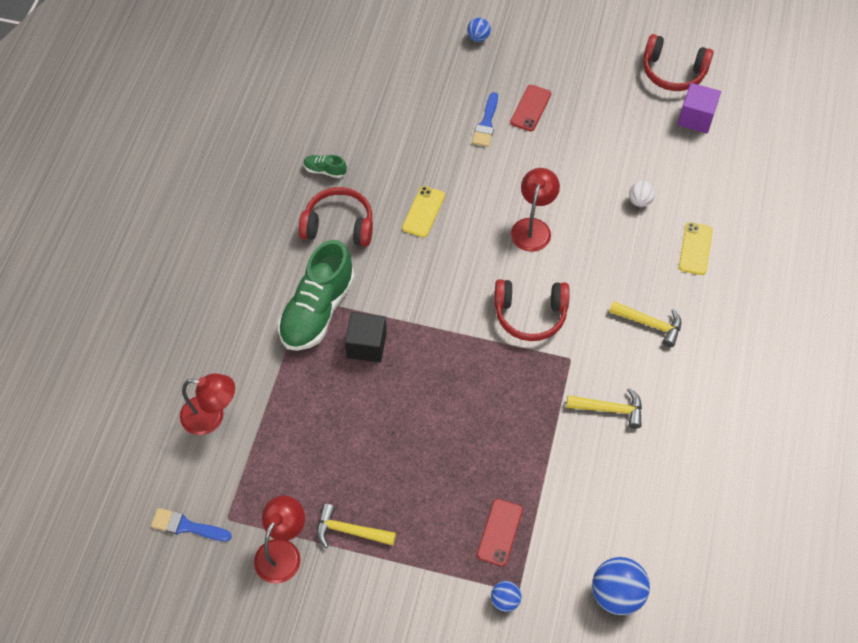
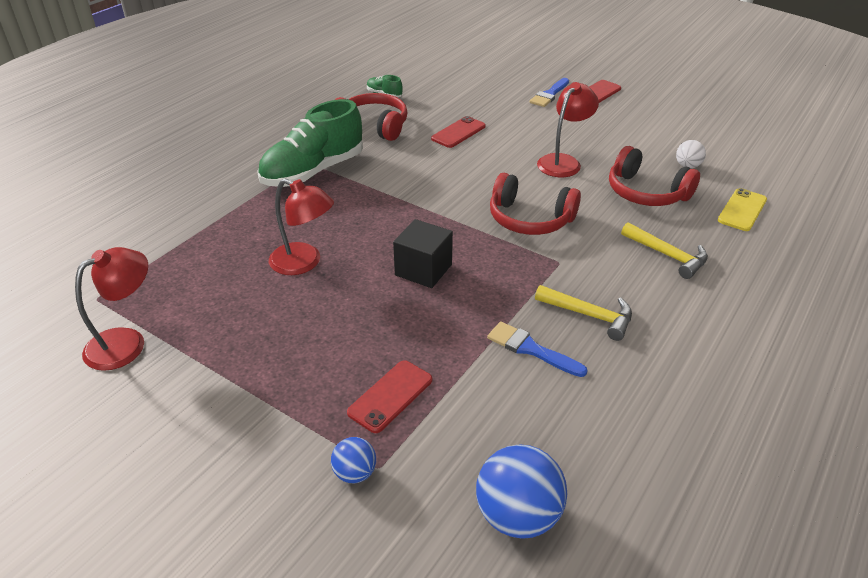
camera: 20 degrees right, 20 degrees down
blue brush [151,508,232,541] -> blue brush moved to [487,321,588,377]
red lamp [180,374,235,435] -> red lamp moved to [269,178,334,275]
yellow hammer [317,504,396,548] -> none
black cube [345,312,387,363] -> black cube moved to [393,219,453,288]
yellow phone [402,186,445,238] -> red phone [431,116,486,148]
blue ball [467,18,491,42] -> none
red headphones [643,34,714,91] -> red headphones moved to [609,146,700,206]
purple cube [678,83,721,133] -> none

